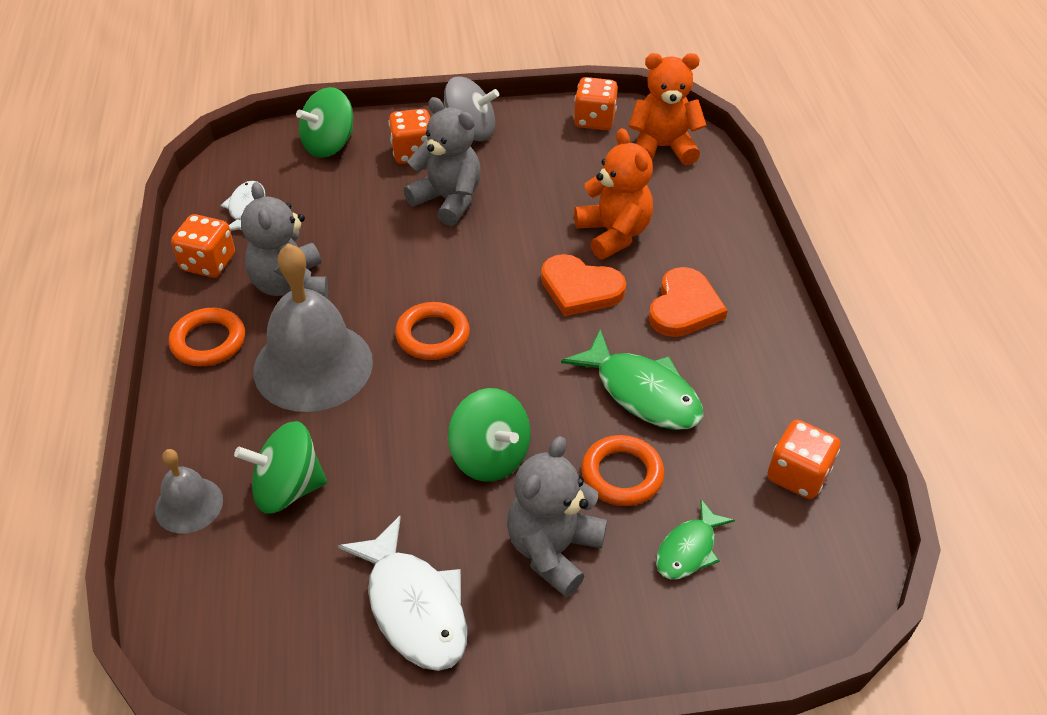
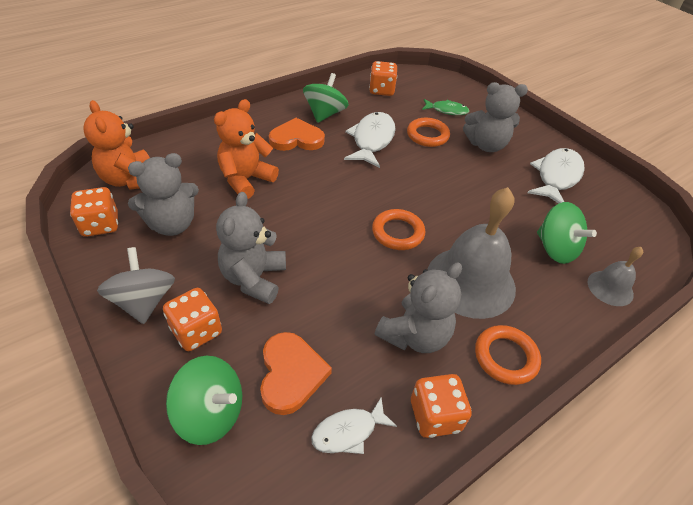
camera: 120 degrees left, 0 degrees up
green spinning top [448,388,531,482] -> green spinning top moved to [303,73,349,123]
orange heart [541,254,626,316] -> orange heart moved to [260,332,332,415]
green fish [561,330,704,430] -> white fish [344,112,396,168]
none -> grey teddy bear [128,153,199,236]

